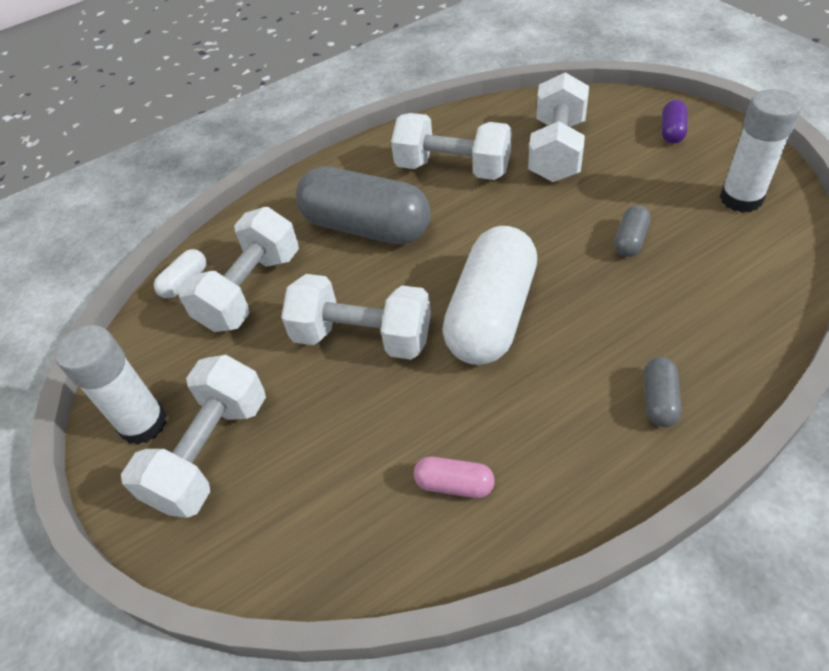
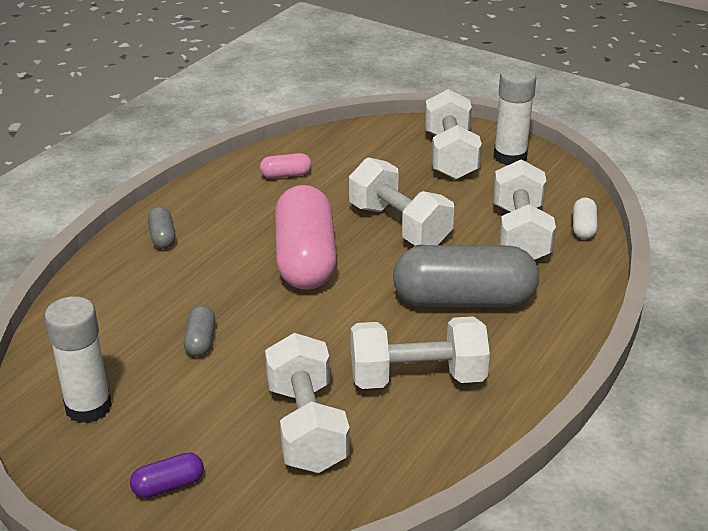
camera: 150 degrees right, 15 degrees down
white dumbbell [281,274,431,360] -> white dumbbell turned 60 degrees clockwise [349,157,454,246]
white capsule [442,226,537,365] -> pink capsule [275,185,337,290]
purple capsule [662,100,687,144] -> purple capsule turned 75 degrees clockwise [130,452,204,498]

